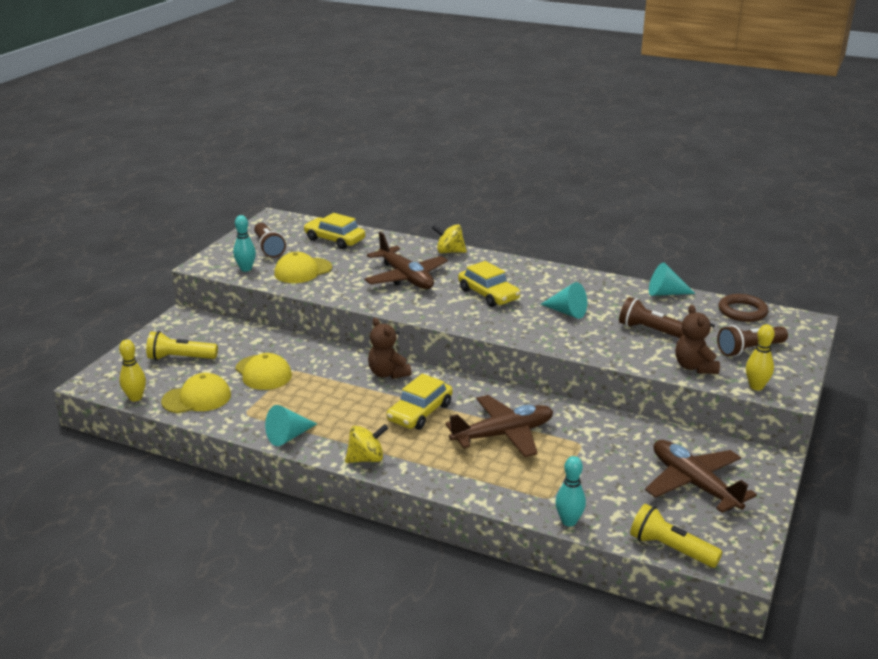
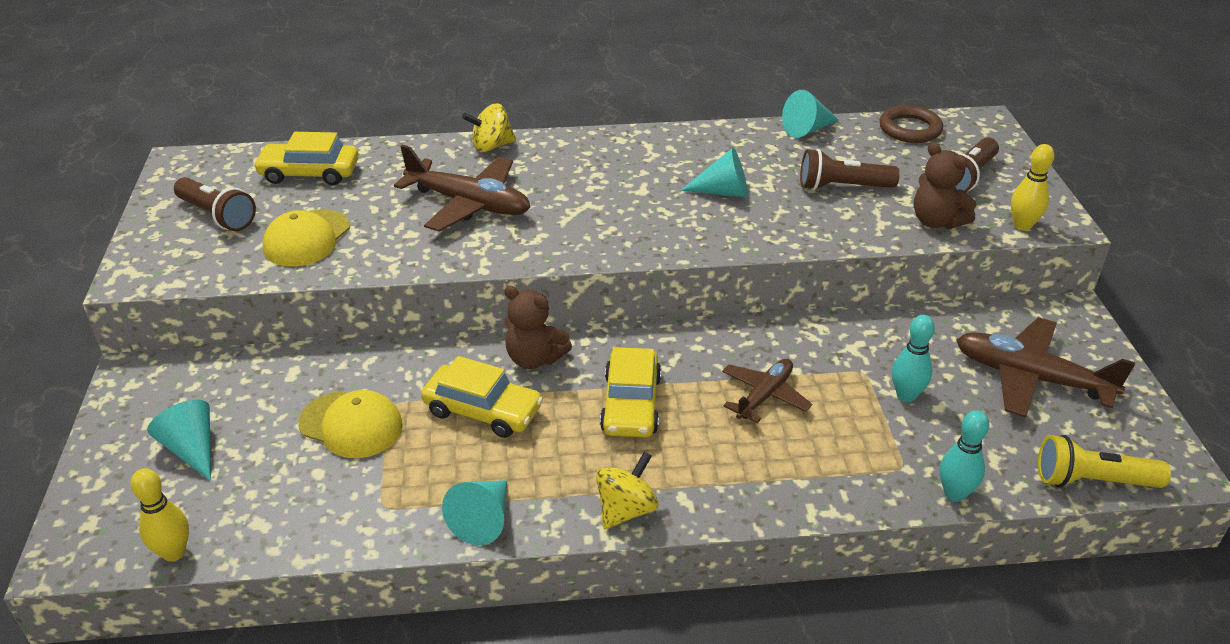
camera: 30 degrees left, 10 degrees up
yellow flashlight [146,331,218,360] -> turquoise cone [147,400,211,481]
yellow cap [161,373,231,413] -> none
turquoise bowling pin [233,215,256,272] -> turquoise bowling pin moved to [892,315,935,402]
brown plane [445,395,553,457] -> brown plane [722,359,812,423], size x0.61
yellow car [458,261,520,307] -> yellow car moved to [421,356,543,438]

